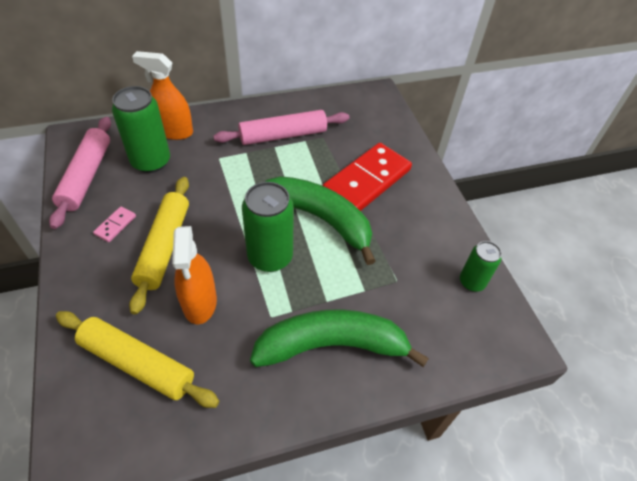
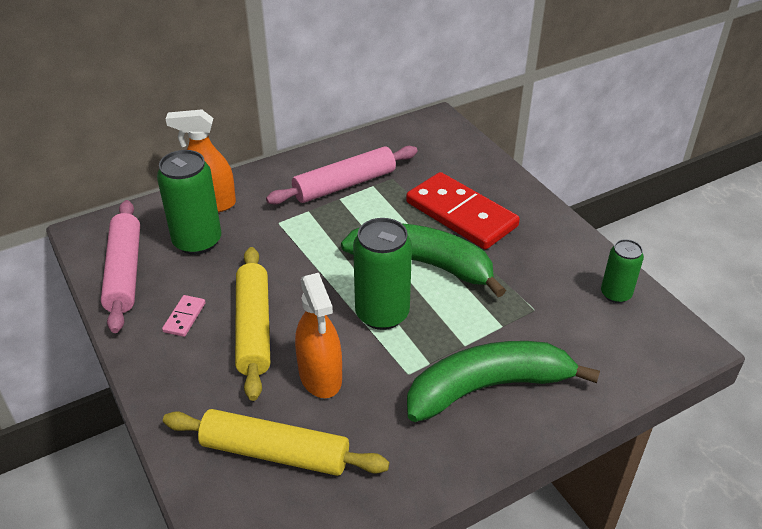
camera: 10 degrees left, 10 degrees down
red domino [323,143,412,211] -> red domino turned 75 degrees counterclockwise [406,172,520,249]

